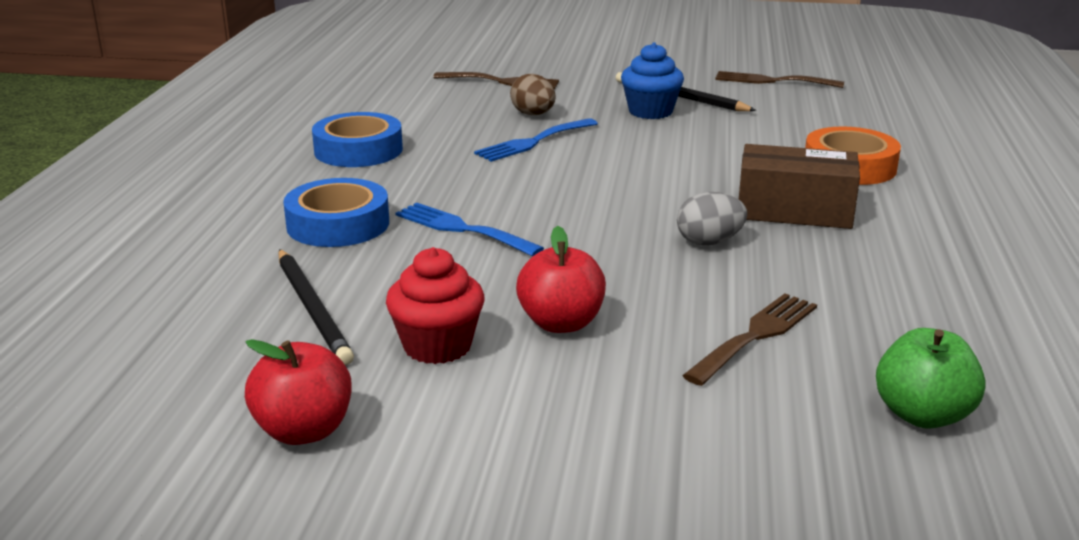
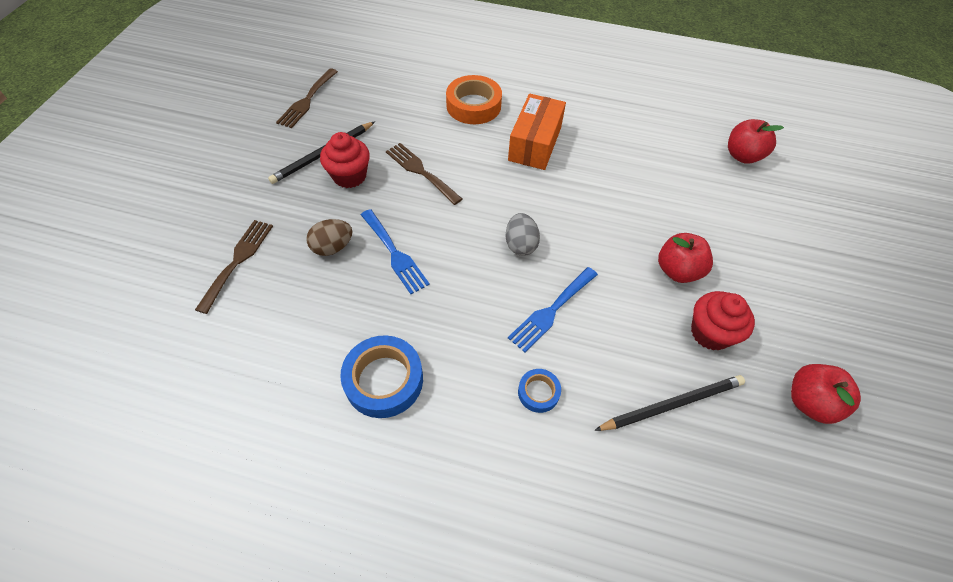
camera: 85 degrees left, 30 degrees up
blue tape [283,178,389,247] -> blue tape [518,369,561,413], size x0.53
blue cupcake [621,42,684,119] -> red cupcake [320,132,370,188]
grey egg [677,192,747,245] -> grey egg moved to [506,213,540,256]
brown fork [682,294,817,386] -> brown fork moved to [386,143,462,205]
brown box [739,144,860,229] -> orange box [508,94,566,170]
green apple [876,328,986,429] -> red apple [728,119,784,164]

